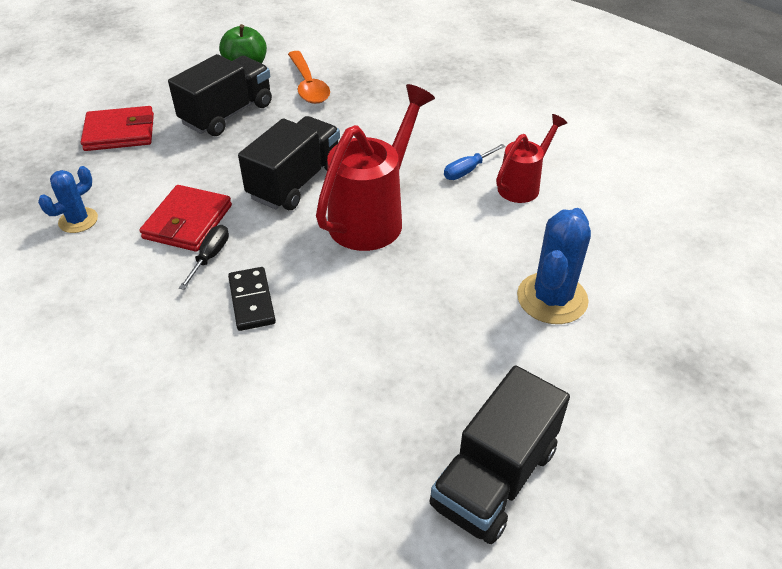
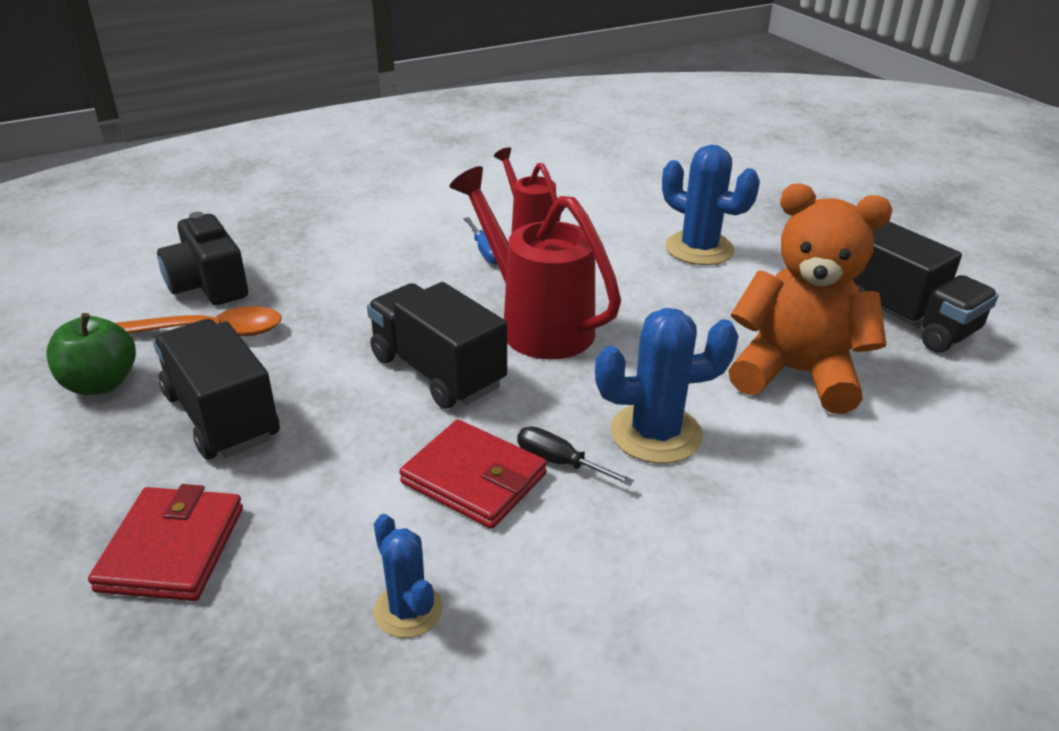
camera: 75 degrees left, 10 degrees down
black domino [228,267,276,331] -> blue cactus [595,308,739,463]
none -> black camera [157,212,248,305]
none -> orange teddy bear [728,184,892,414]

